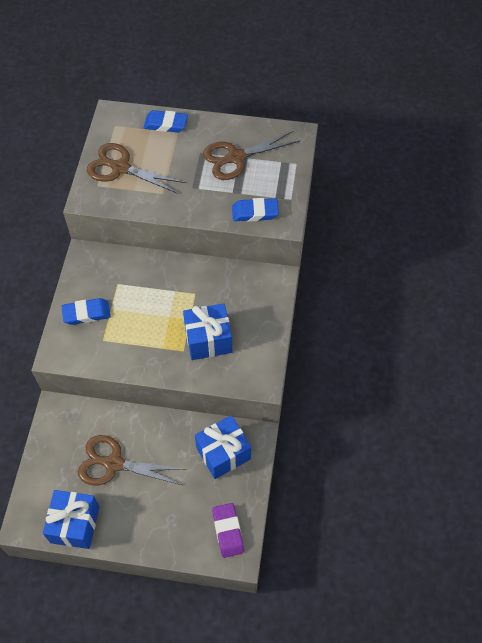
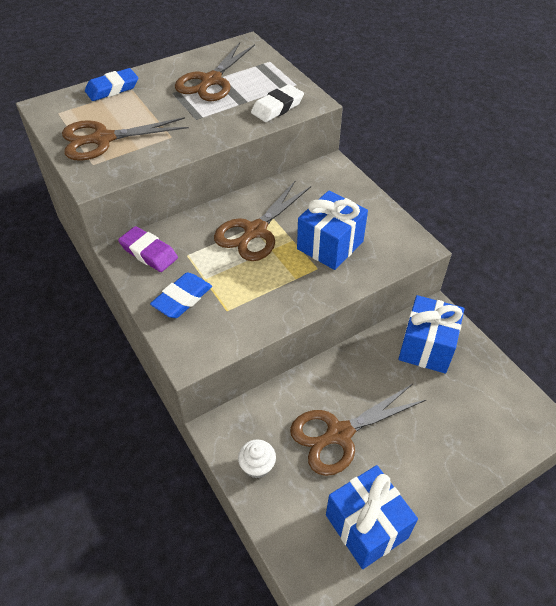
camera: 40 degrees left, 10 degrees down
purple eraser [212,503,244,558] -> purple eraser moved to [118,226,178,272]
blue eraser [232,198,279,222] -> white eraser [251,84,304,122]
none -> brown scissors [214,180,311,261]
none -> white cupcake [238,439,276,478]

